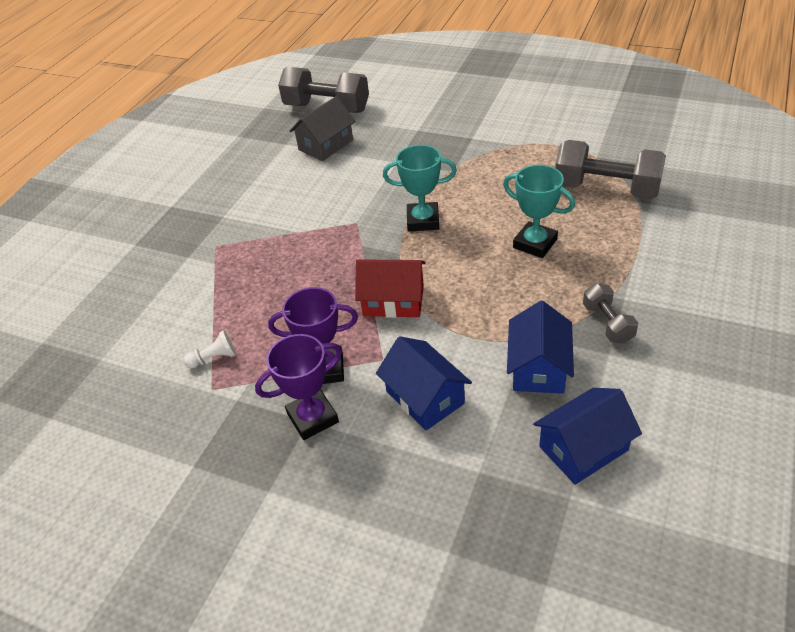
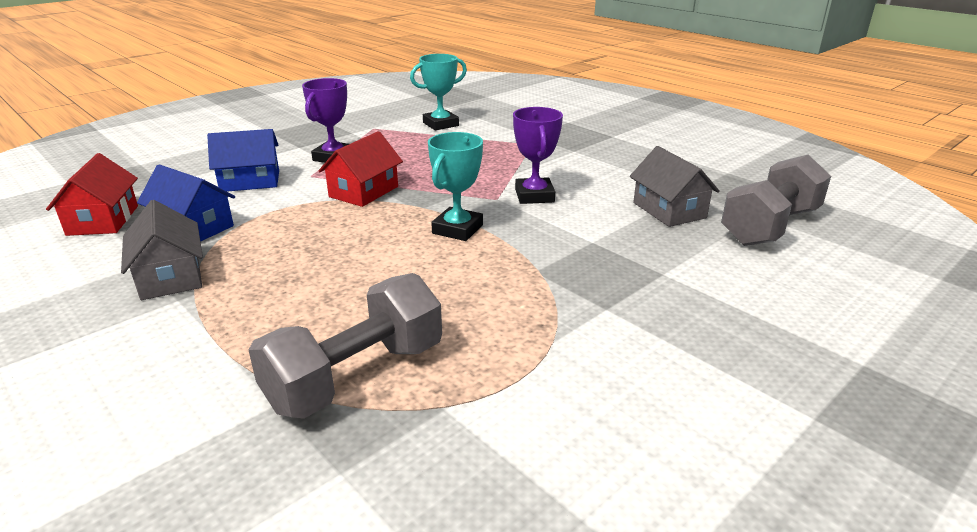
camera: 110 degrees right, 15 degrees down
white pawn [183,330,236,368] -> none
purple trophy [255,334,342,440] -> purple trophy moved to [513,107,563,204]
turquoise trophy [503,165,575,258] -> turquoise trophy moved to [410,54,467,130]
blue house [533,388,642,485] -> red house [46,153,138,236]
grey dumbbell [583,283,638,344] -> grey house [121,200,203,300]

